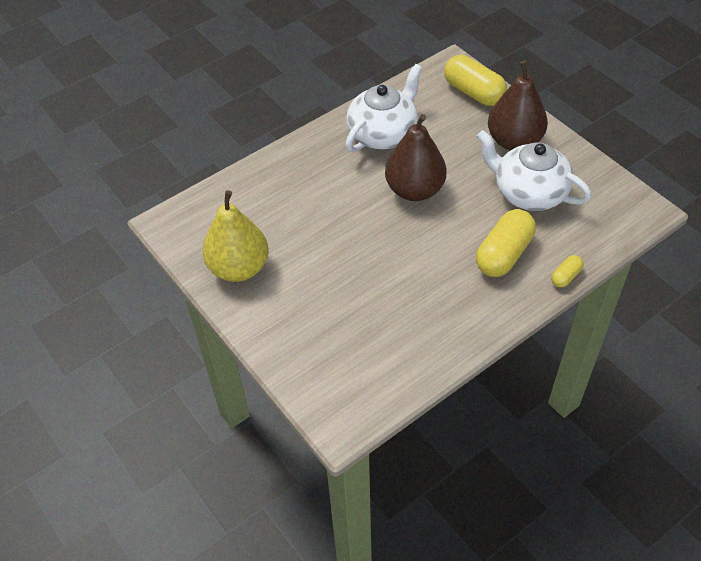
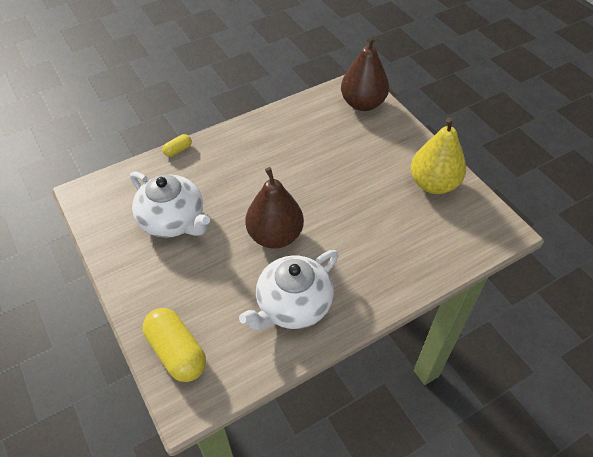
camera: 175 degrees left, 0 degrees up
yellow capsule [476,209,536,277] -> none
brown pear [488,61,548,151] -> brown pear moved to [341,36,389,111]

